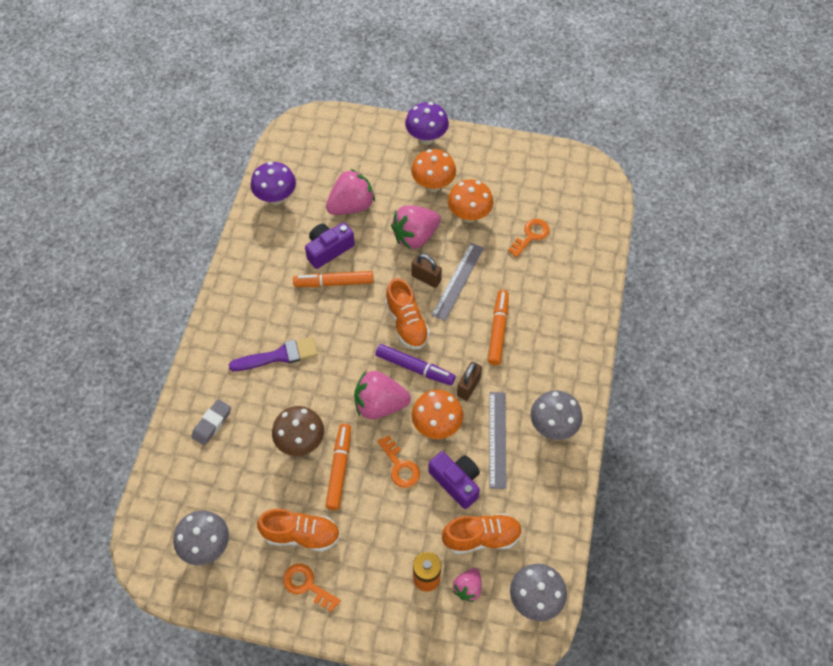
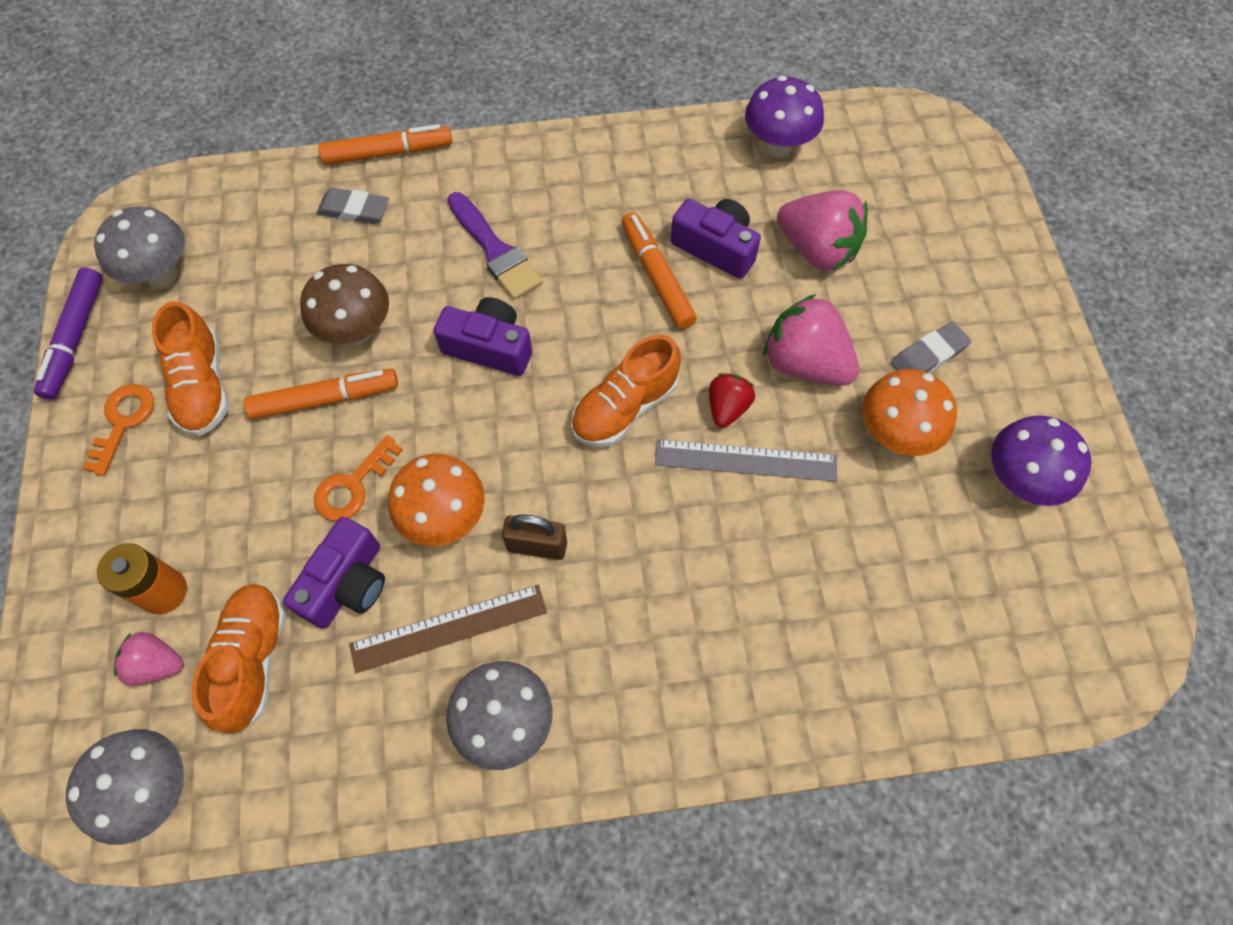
camera: 70 degrees right, 5 degrees up
pink strawberry [354,371,411,419] -> none
purple marker [375,344,456,385] -> purple marker moved to [34,267,103,400]
purple mushroom [405,102,449,145] -> purple mushroom moved to [991,415,1092,506]
orange mushroom [411,149,456,192] -> grey eraser [891,322,971,373]
brown padlock [411,254,442,288] -> red strawberry [709,373,755,428]
orange shoe [442,514,522,554] -> orange shoe turned 150 degrees counterclockwise [192,583,287,734]
orange marker [488,290,509,365] -> orange marker moved to [318,124,452,165]
grey ruler [489,392,507,489] -> brown ruler [349,585,547,673]
orange key [508,219,550,257] -> none
none -> purple camera [434,297,532,376]

